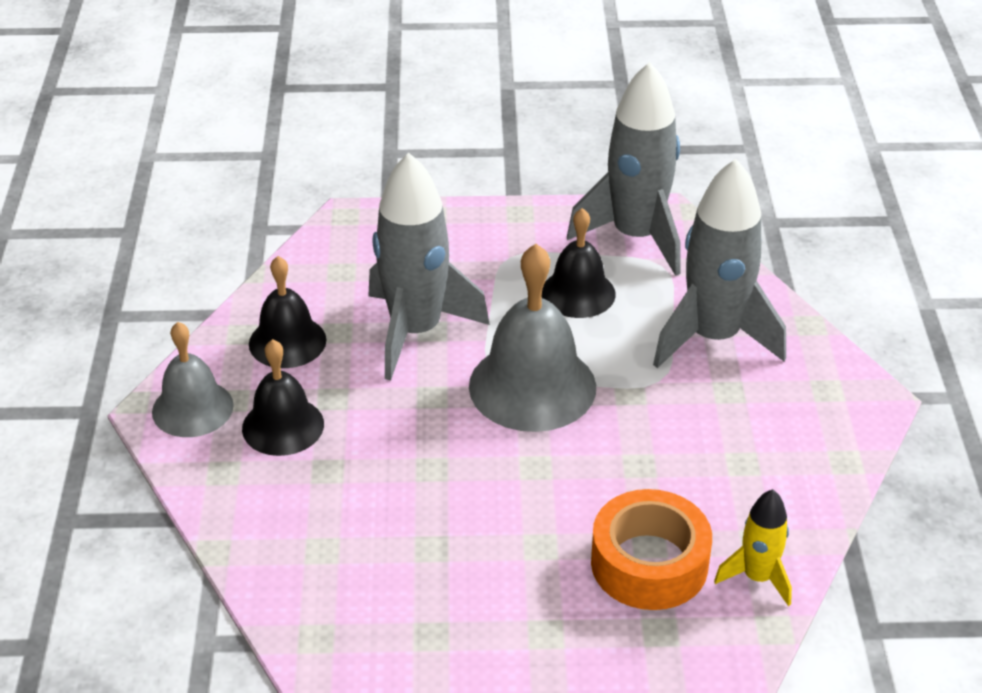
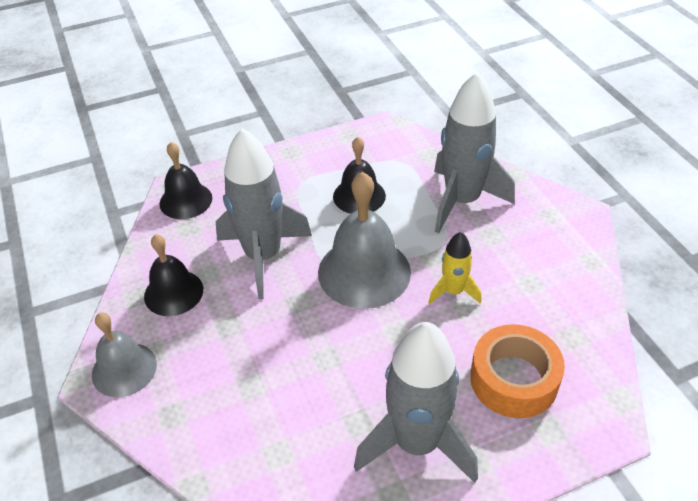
camera: 20 degrees left, 5 degrees up
black bell [242,339,324,456] -> black bell moved to [160,142,212,219]
grey rocket [567,62,680,276] -> grey rocket moved to [354,322,478,483]
yellow rocket [714,489,792,606] -> yellow rocket moved to [428,232,481,304]

